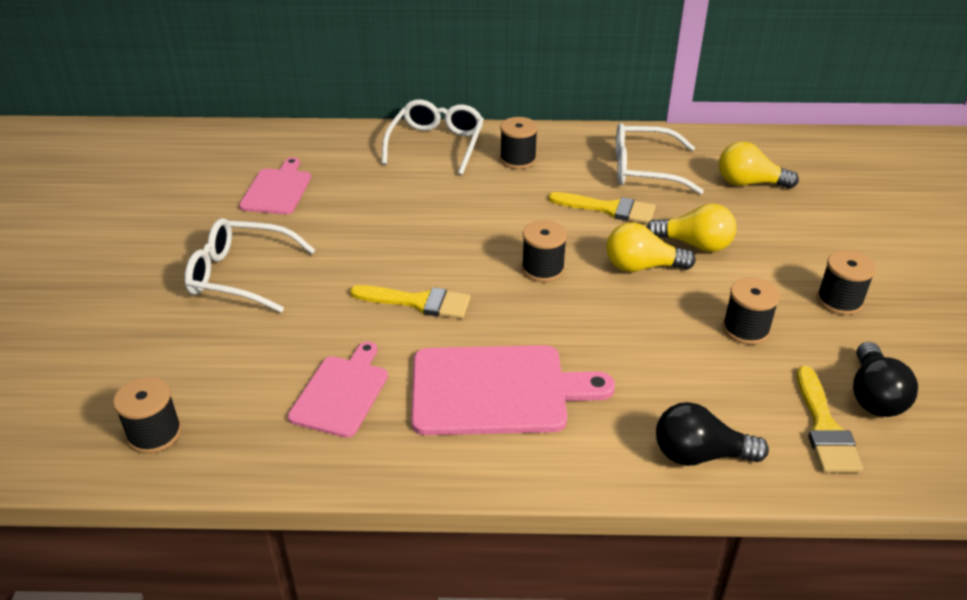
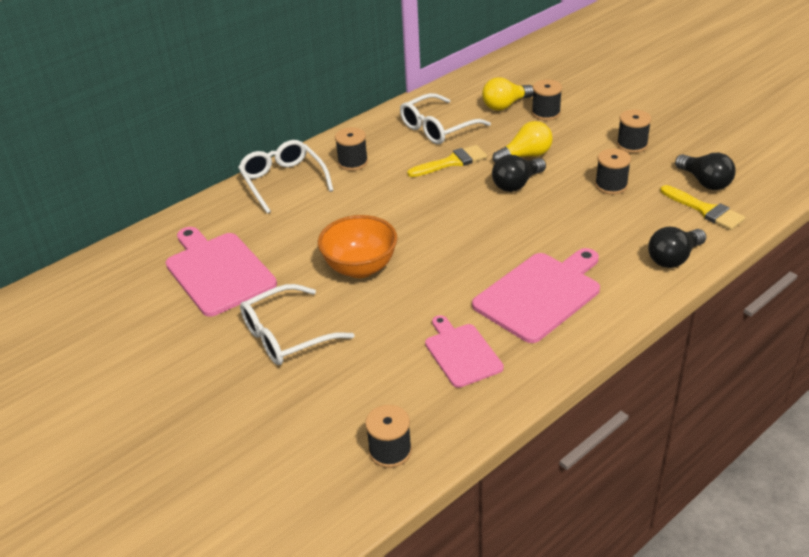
camera: 40 degrees left, 0 degrees up
pink cutting board [239,157,311,214] -> pink cutting board [166,227,277,317], size x1.60
yellow brush [350,285,471,319] -> none
black spool [521,220,567,282] -> black spool moved to [532,79,562,121]
yellow light bulb [606,222,696,272] -> black light bulb [492,155,546,192]
none -> orange bowl [318,215,397,278]

